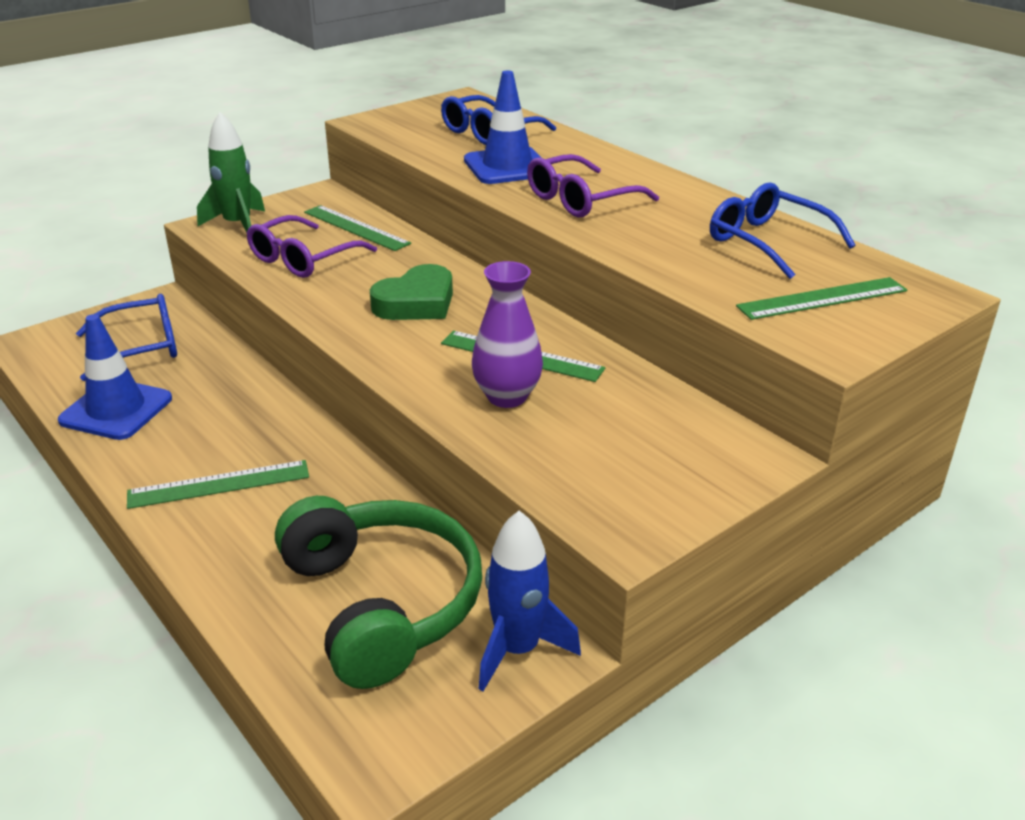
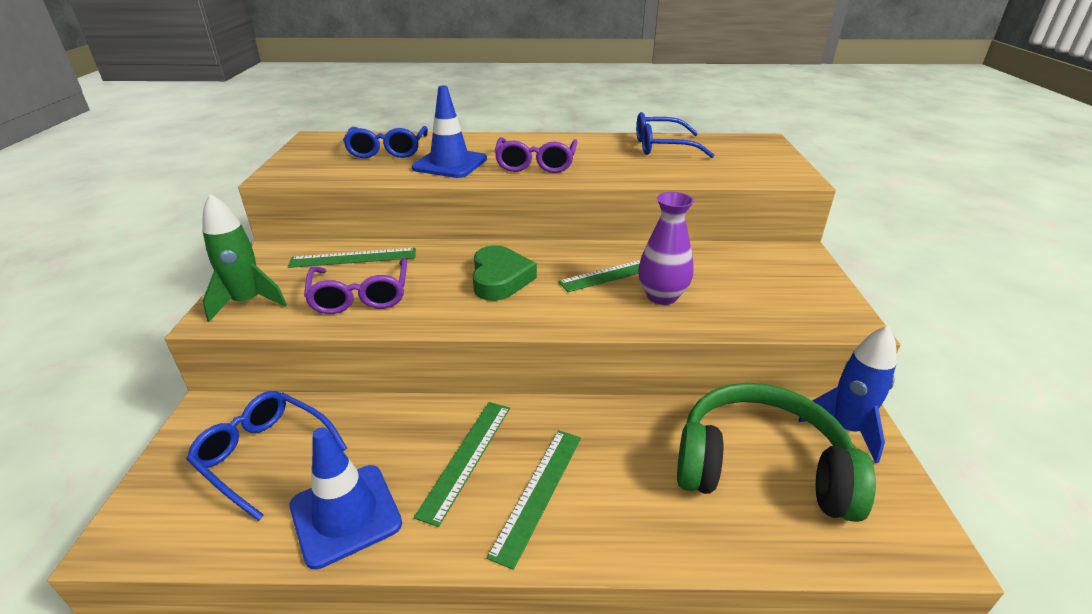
camera: 50 degrees left, 0 degrees up
blue glasses [76,294,177,381] -> blue glasses turned 75 degrees counterclockwise [186,391,347,521]
green ruler [736,277,907,320] -> green ruler moved to [414,402,510,527]

